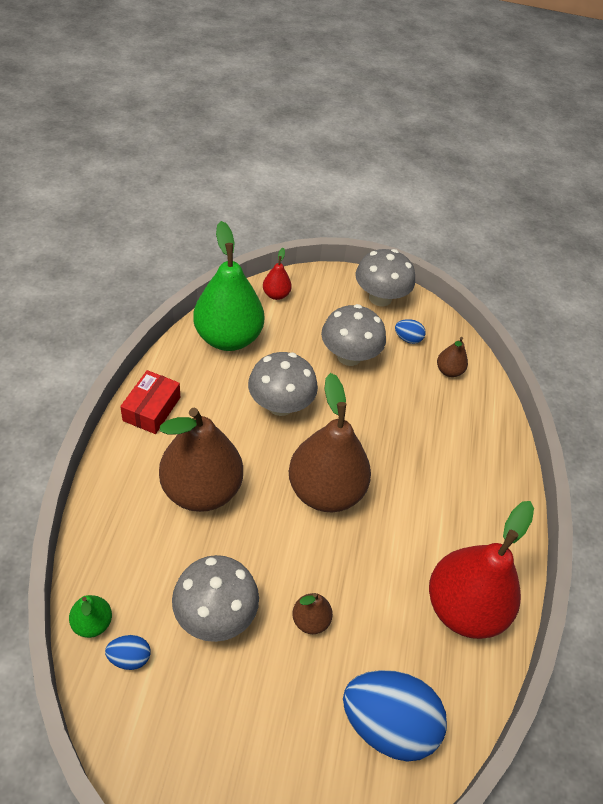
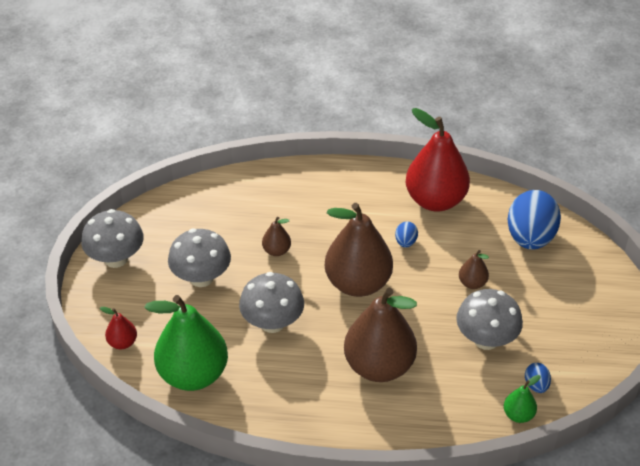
camera: 90 degrees left, 5 degrees down
red box [120,370,180,434] -> none
blue egg [395,319,426,344] -> blue egg moved to [395,221,418,248]
brown pear [437,337,468,377] -> brown pear moved to [262,217,291,256]

